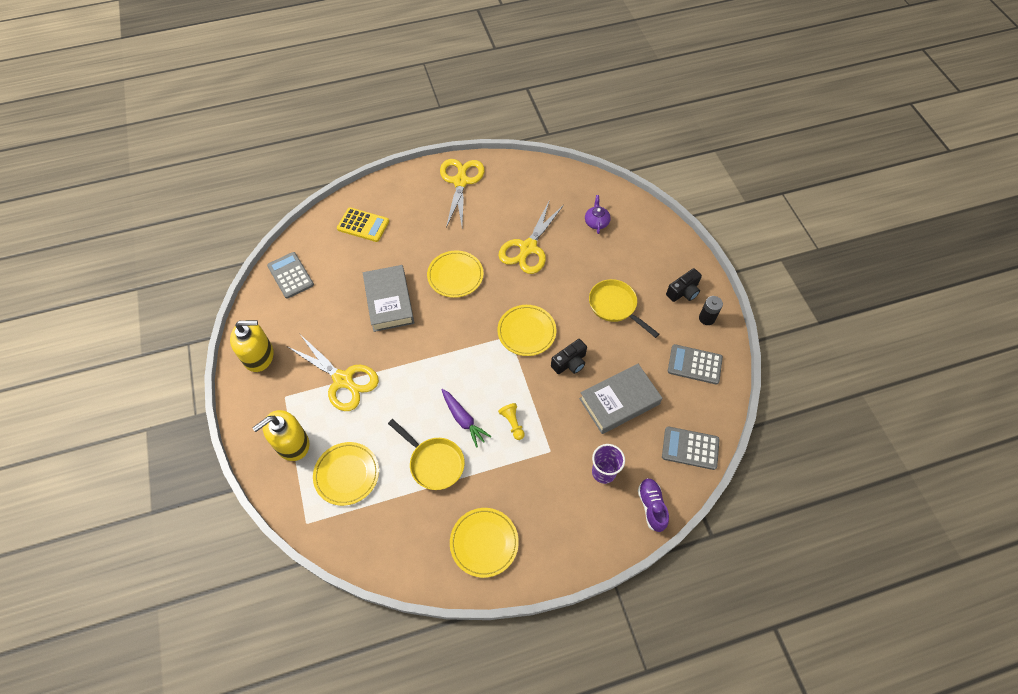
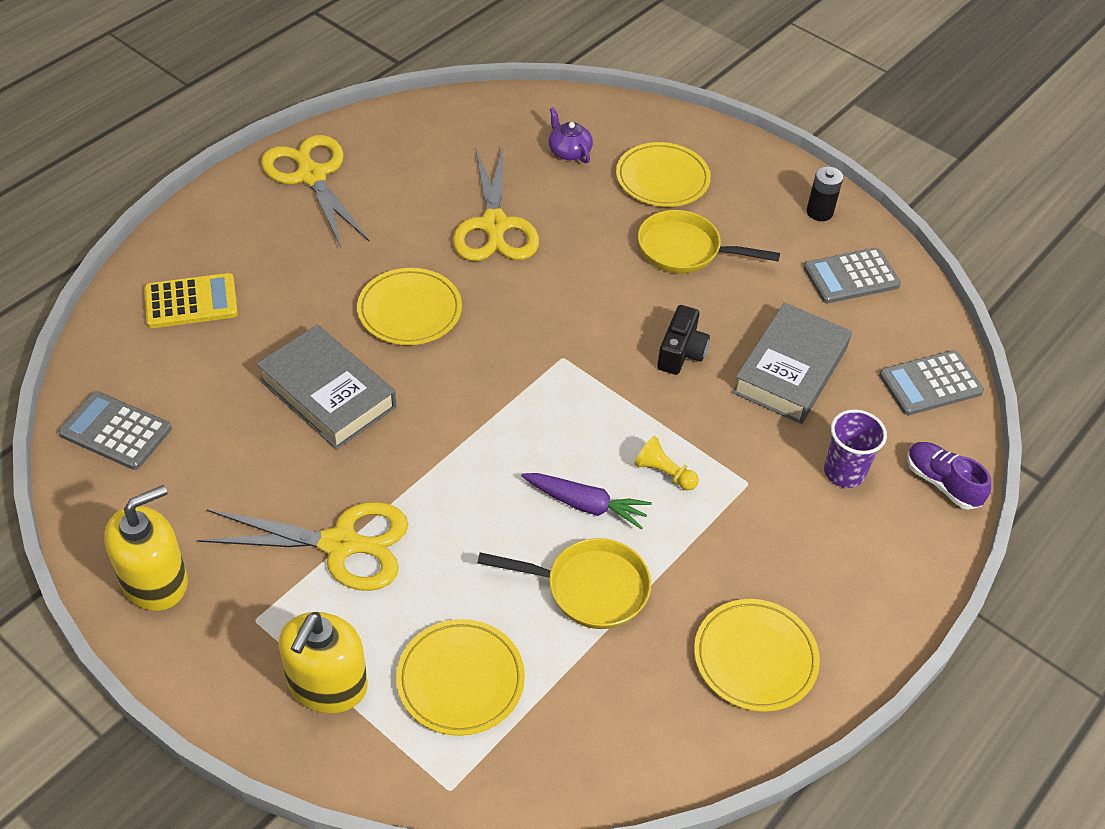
camera: 35 degrees left, 10 degrees down
yellow plate [497,305,556,356] -> yellow plate moved to [616,142,711,207]
black camera [666,268,702,302] -> none

